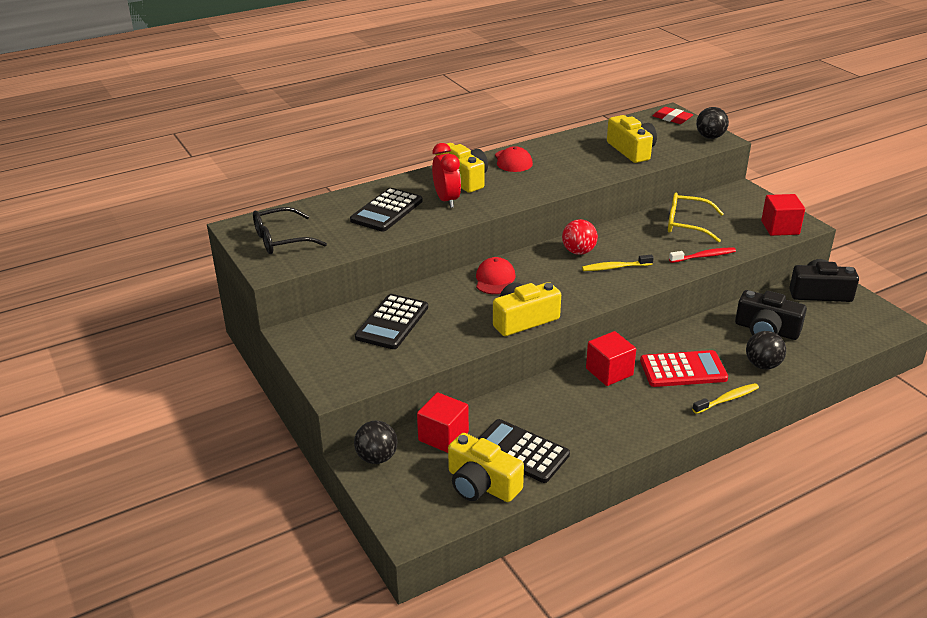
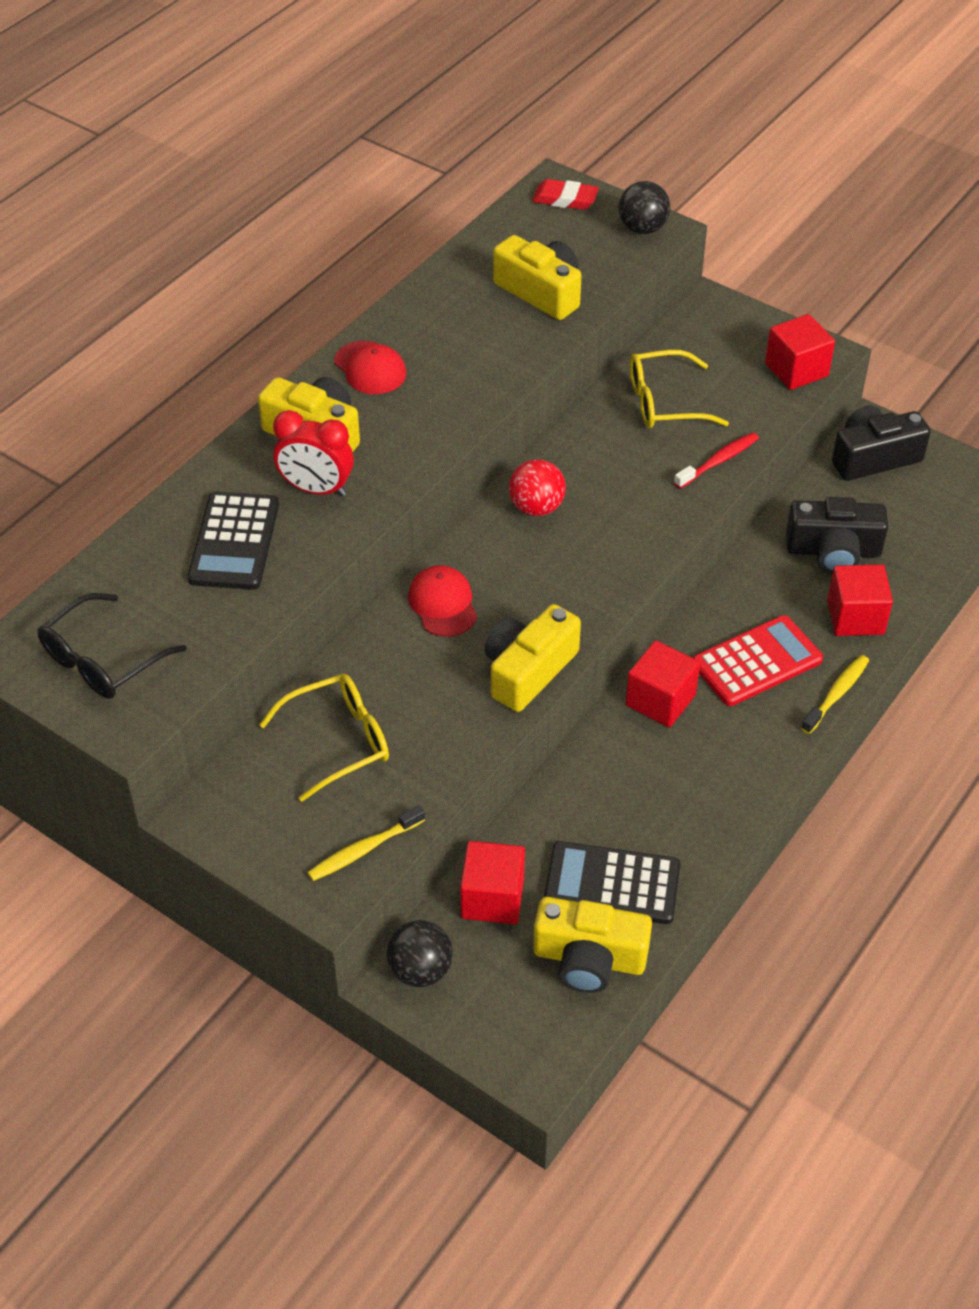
camera: 25 degrees left, 15 degrees up
black calculator [355,294,428,349] -> yellow glasses [259,674,389,802]
red clock [432,143,461,208] -> red clock turned 150 degrees clockwise [273,410,354,496]
yellow toothbrush [582,255,654,271] -> yellow toothbrush moved to [307,805,425,881]
black ball [746,331,786,369] -> red cube [827,564,893,636]

